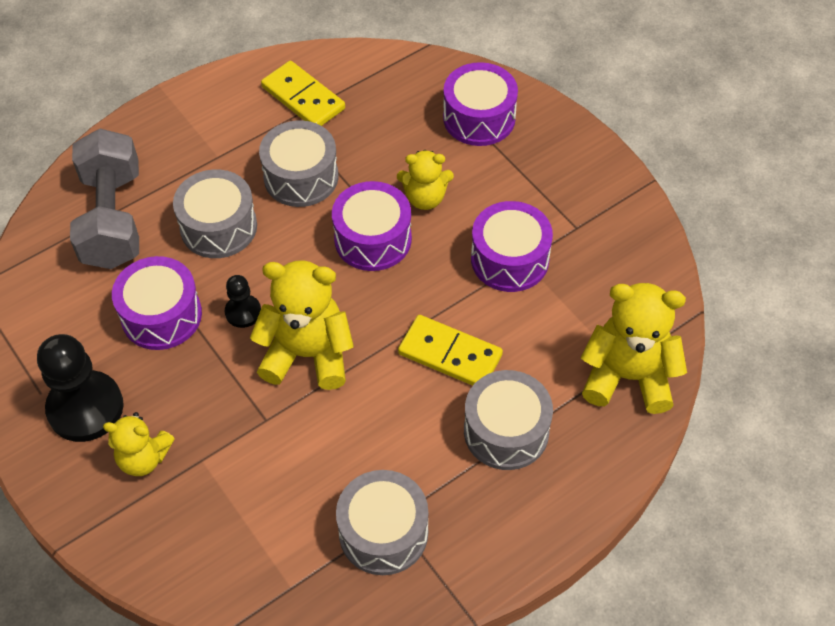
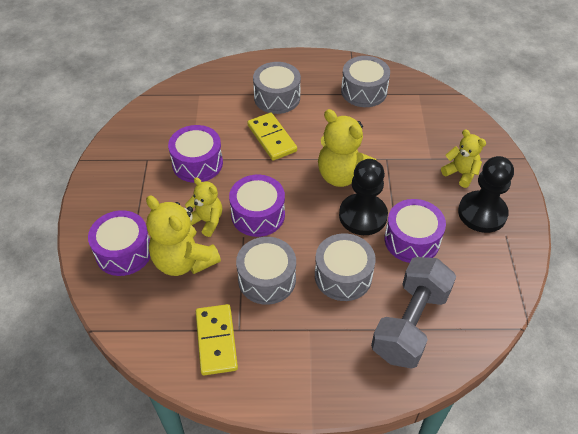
camera: 145 degrees left, 5 degrees down
black pawn [225,275,261,328] -> black pawn [339,159,388,235], size x1.98
yellow teddy bear [581,283,687,414] -> yellow teddy bear moved to [146,195,221,276]

